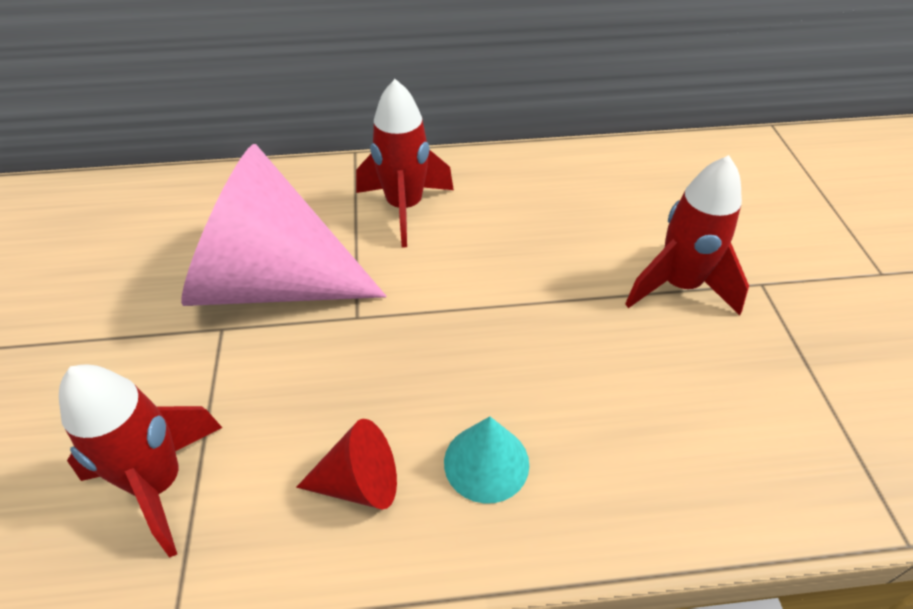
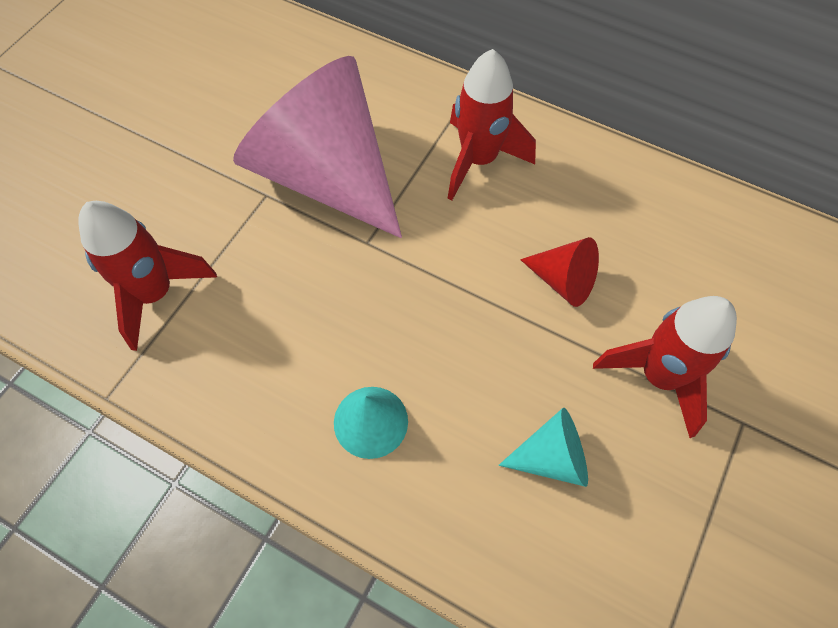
camera: 35 degrees right, 15 degrees up
red cone [296,419,397,509] -> red cone moved to [520,237,599,307]
none -> turquoise cone [498,408,588,487]

